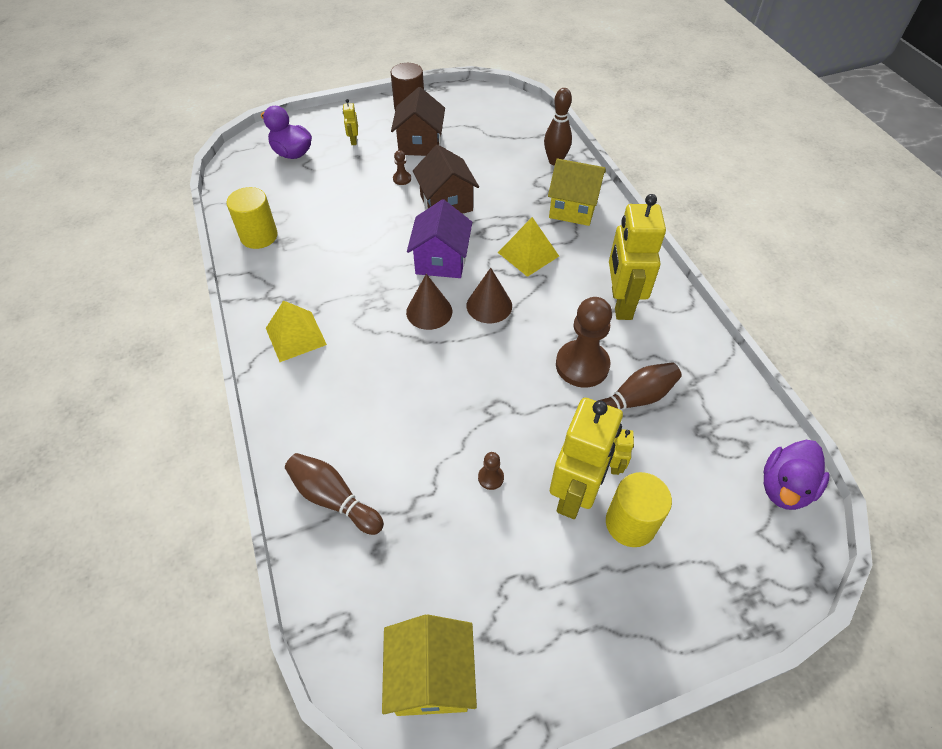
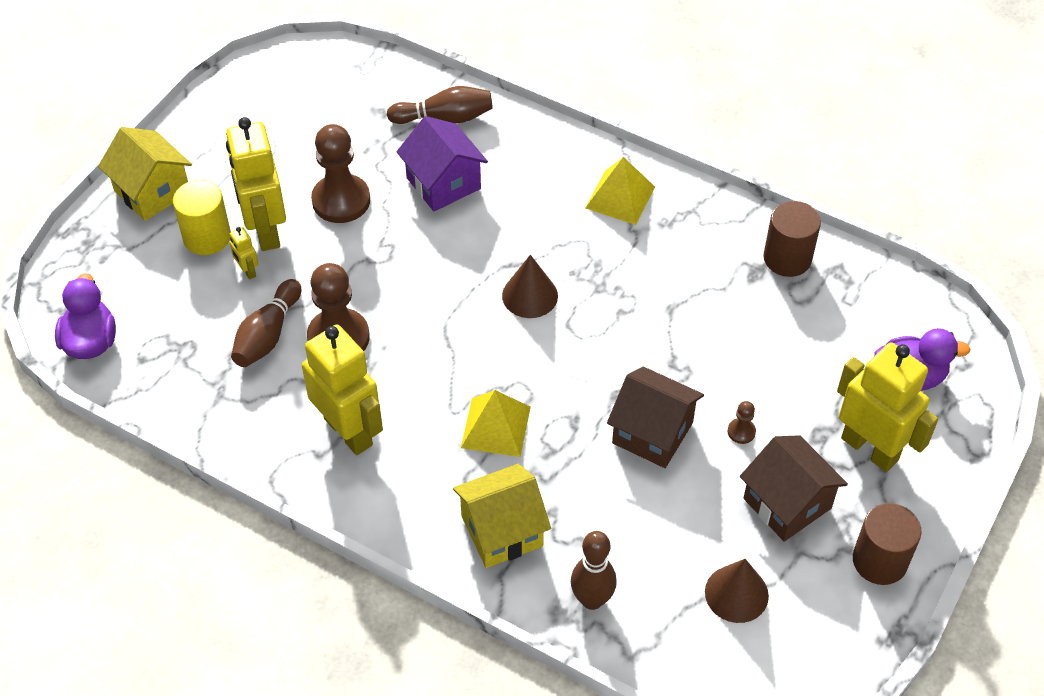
camera: 140 degrees right, 0 degrees up
yellow cylinder [226,187,278,249] -> brown cylinder [764,201,821,277]
yellow robot [343,99,358,145] -> yellow robot [837,342,938,472], size x2.41
yellow house [382,614,477,716] -> yellow house moved to [98,127,192,221]
purple house [407,199,472,278] -> purple house moved to [396,116,488,211]
brown cone [467,268,512,323] -> brown cone moved to [705,559,769,623]
brown pawn [478,452,504,490] -> brown pawn [311,124,370,223], size x2.31

